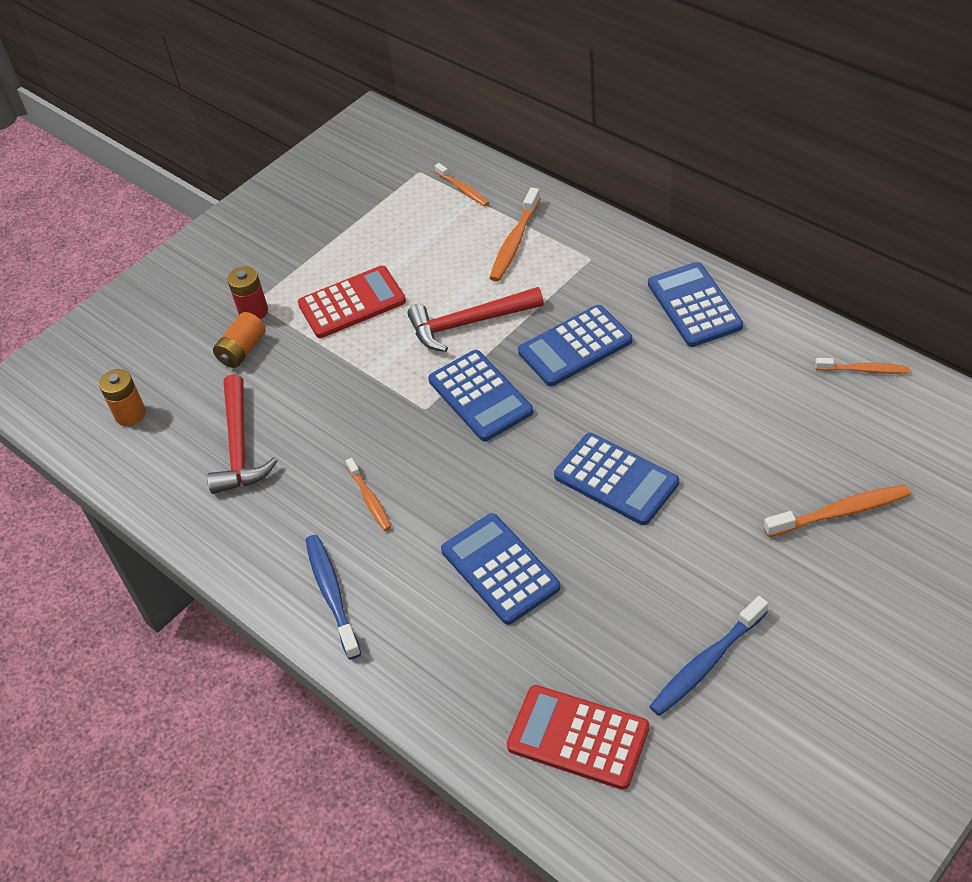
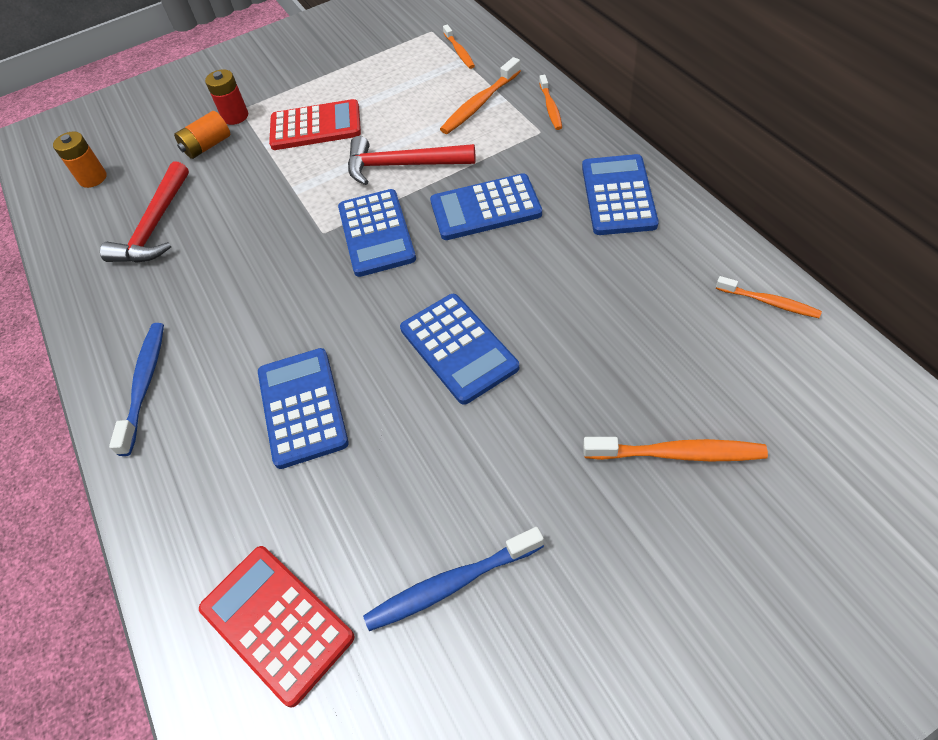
camera: 20 degrees right, 5 degrees up
orange toothbrush [346,458,391,531] -> orange toothbrush moved to [539,75,562,130]

